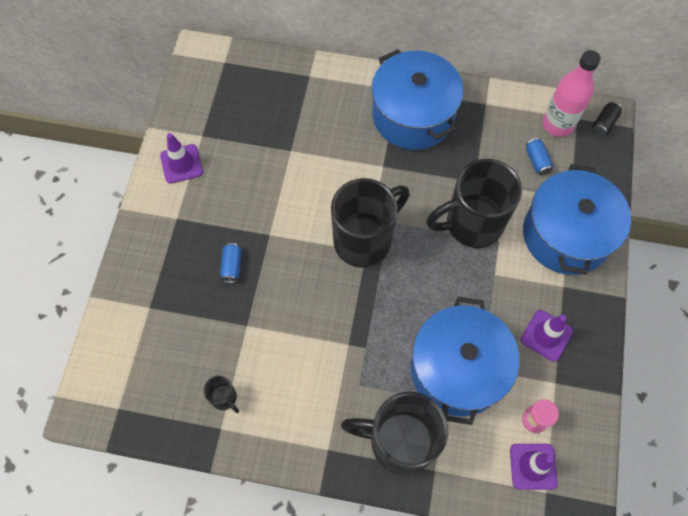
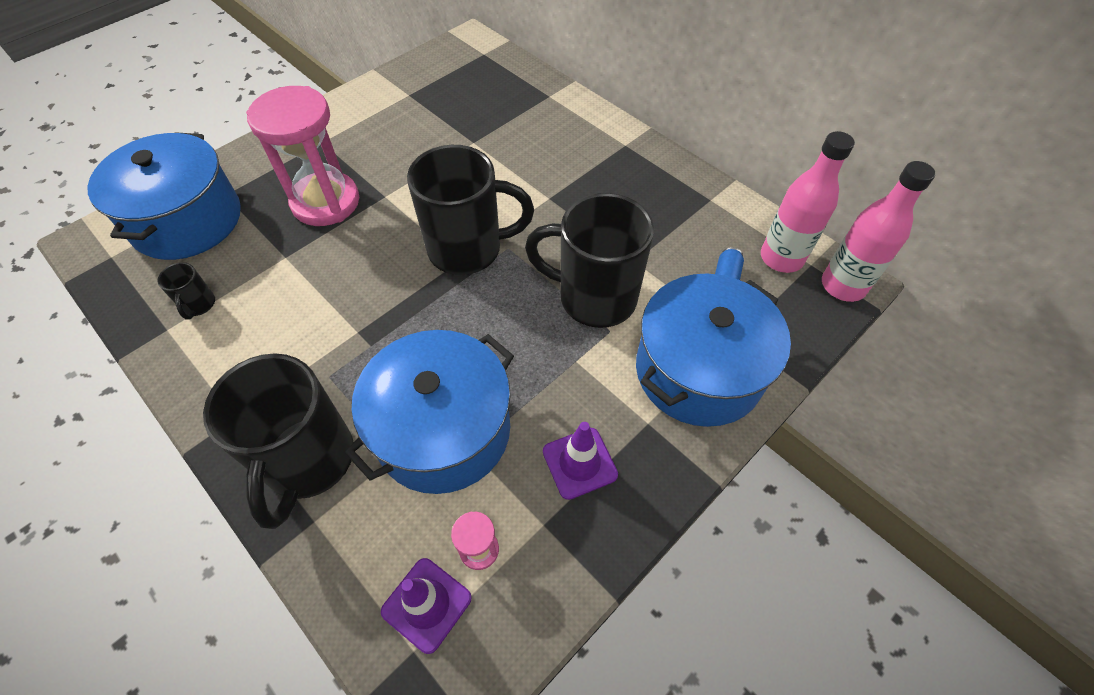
camera: 35 degrees right, 10 degrees down
purple traffic cone [160,133,203,184] -> none
blue can [220,243,242,283] -> pink hourglass [246,86,359,226]
black mug [341,392,448,476] -> black mug turned 135 degrees counterclockwise [203,353,354,529]
blue pot [371,49,464,150] -> blue pot moved to [88,132,241,260]
black can [593,102,622,136] -> pink bottle [822,161,936,302]

